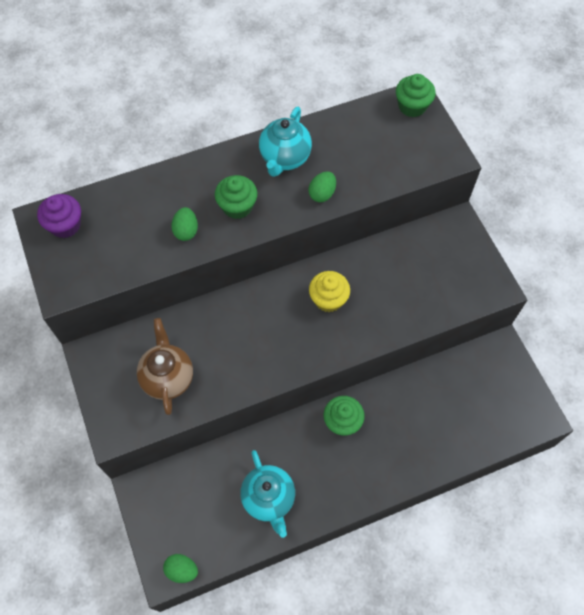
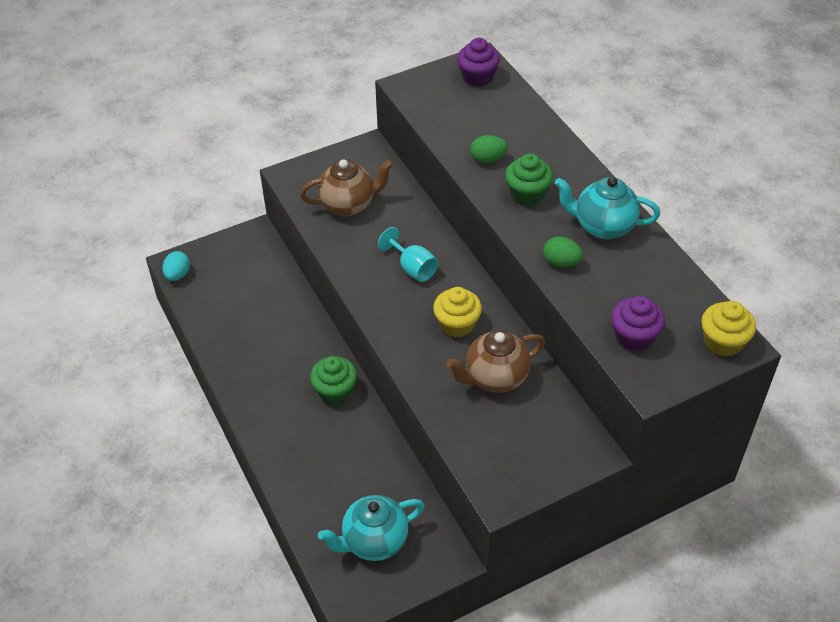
camera: 85 degrees right, 15 degrees down
green egg [163,554,198,583] -> turquoise egg [163,251,190,281]
turquoise teapot [240,450,295,538] -> turquoise teapot moved to [318,495,425,561]
green cupcake [396,74,436,117] -> yellow cupcake [701,301,756,357]
none -> turquoise goblet [378,227,438,282]
none -> brown teapot [446,330,545,393]
none -> purple cupcake [611,296,665,351]

